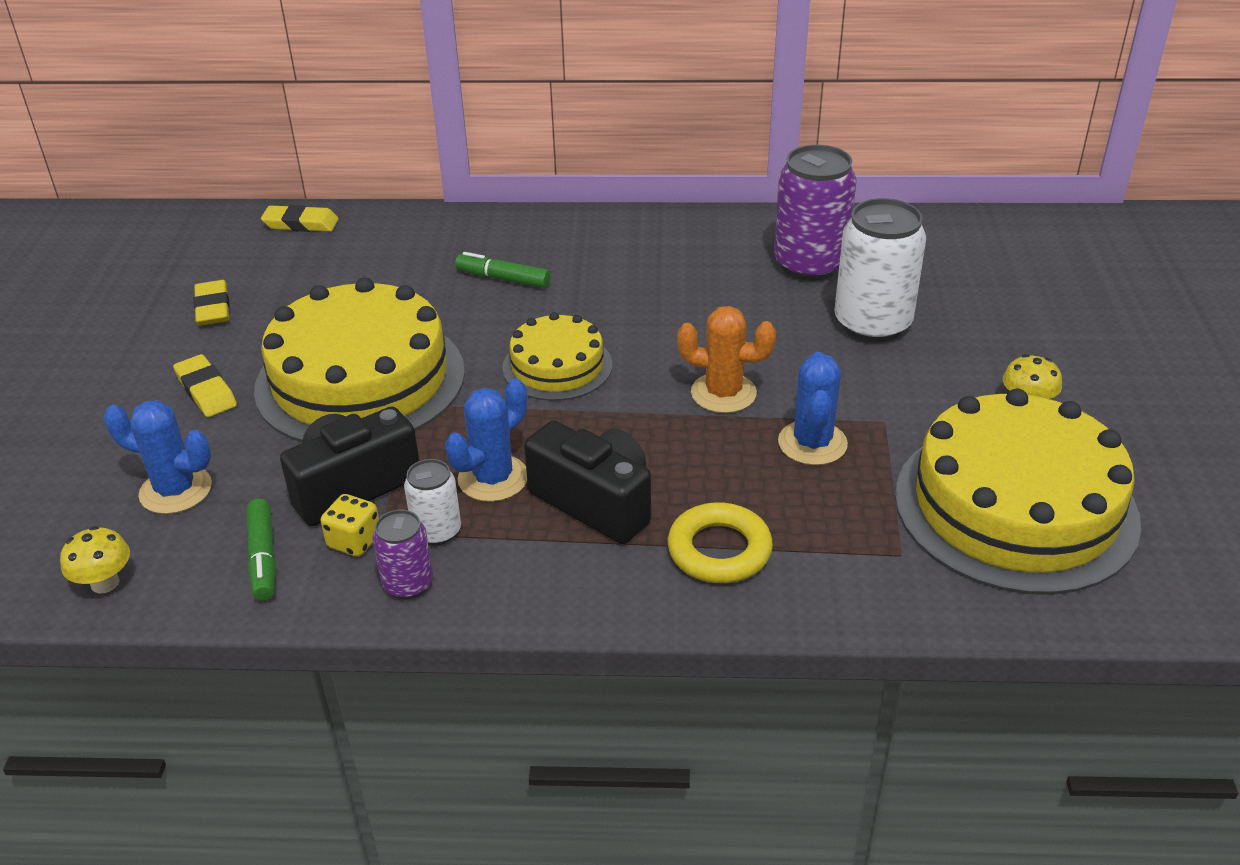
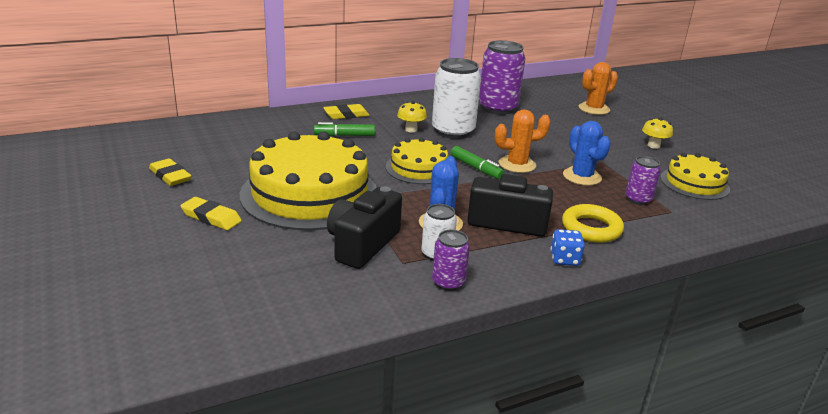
camera: 30 degrees left, 10 degrees down
yellow mushroom [60,526,130,593] -> yellow mushroom moved to [397,101,427,132]
blue cactus [104,400,212,514] -> none
green marker [246,499,276,601] -> green marker moved to [451,146,504,179]
yellow eraser [261,205,339,232] -> yellow eraser moved to [323,104,370,119]
yellow dice [321,494,379,557] -> none
white can [834,198,926,342] -> white can moved to [432,58,481,139]
yellow cake [895,388,1141,595] -> yellow cake [660,153,730,200], size x0.53
none -> blue dice [550,229,585,266]
none -> orange cactus [579,62,618,115]
none -> purple can [626,156,661,205]

